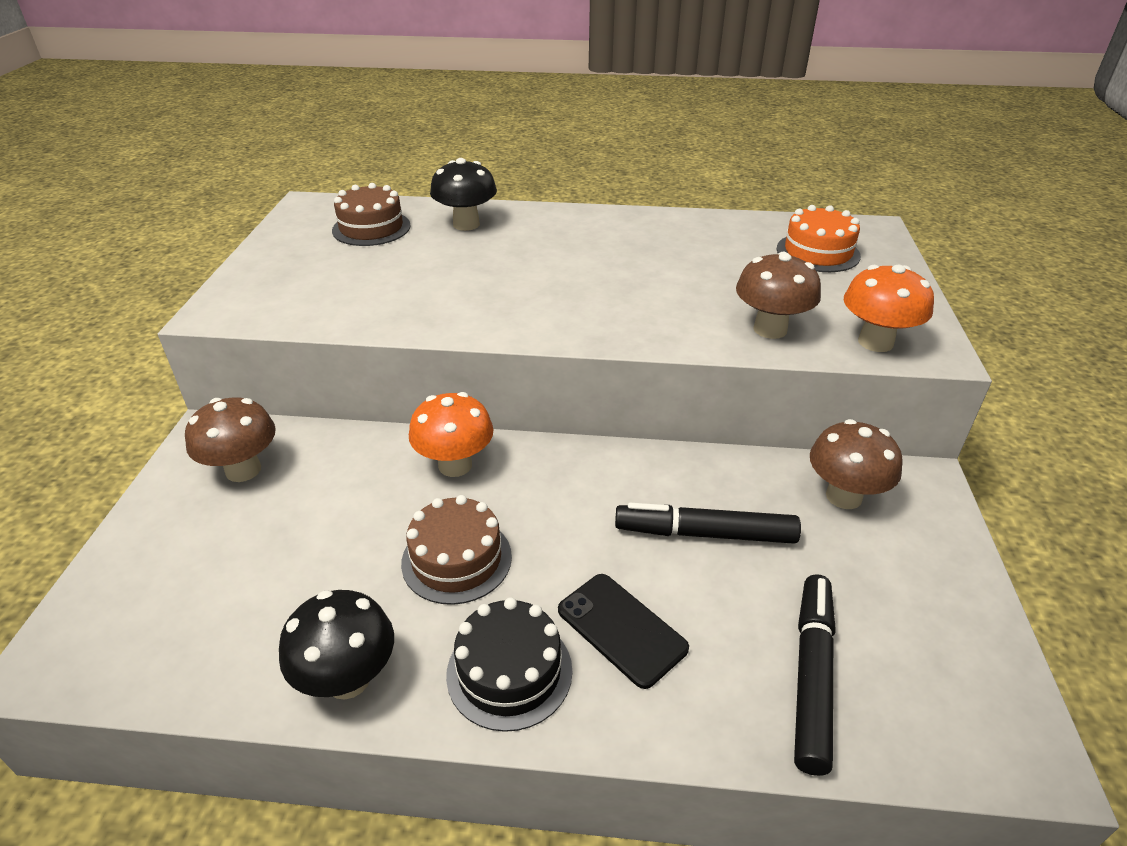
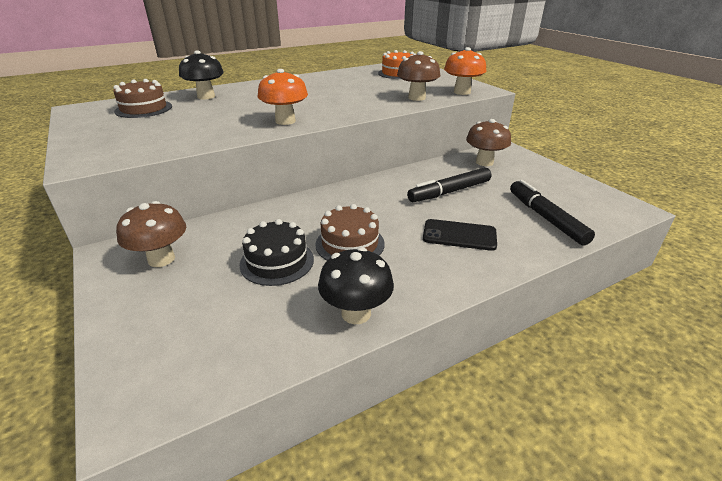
camera: 35 degrees left, 5 degrees down
orange mushroom [409,392,493,477] -> orange mushroom moved to [257,69,308,125]
black cake [446,597,572,732] -> black cake moved to [239,219,314,286]

